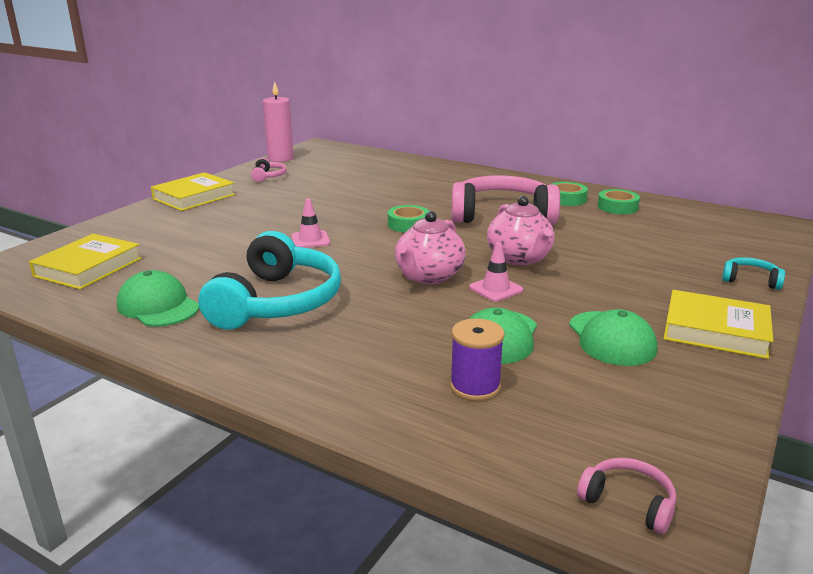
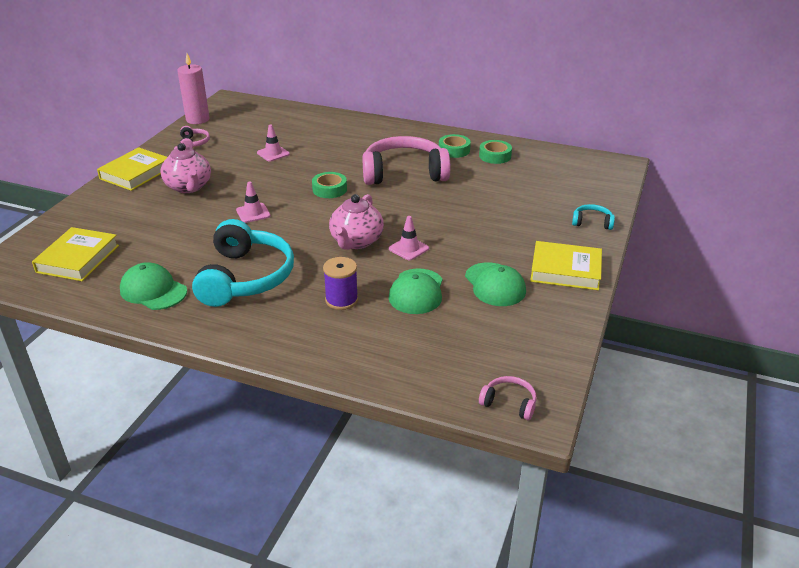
camera: 10 degrees left, 10 degrees up
purple spool [450,319,505,401] -> purple spool moved to [323,257,358,310]
pink teapot [487,196,555,265] -> pink teapot moved to [160,143,211,193]
none -> pink traffic cone [257,124,290,162]

